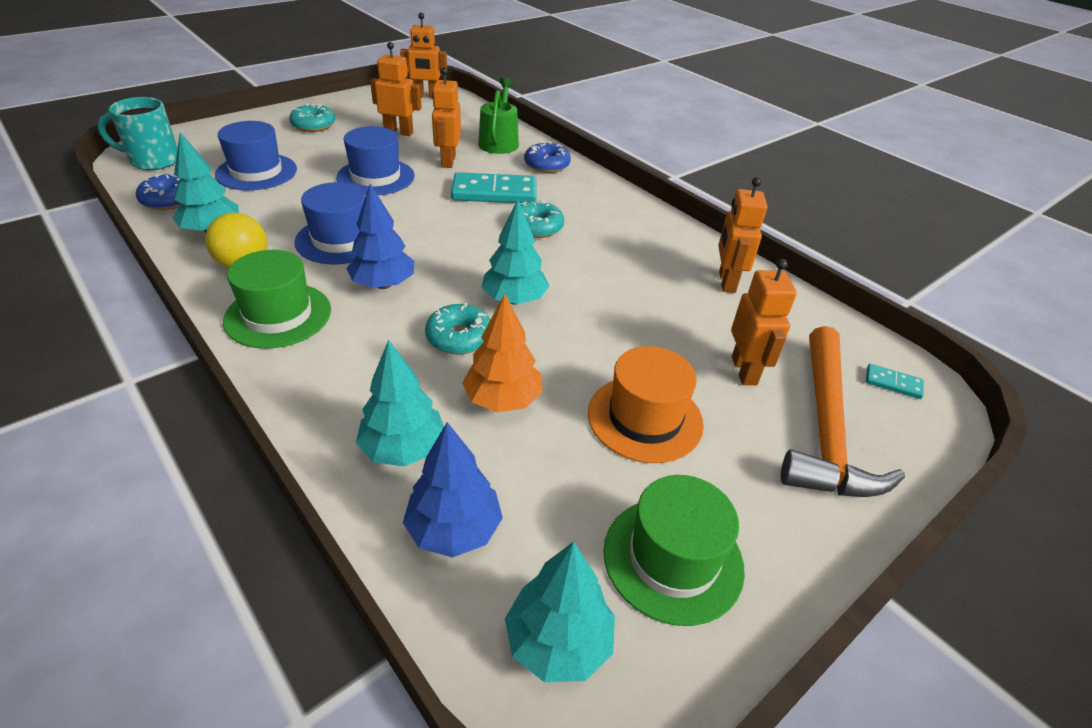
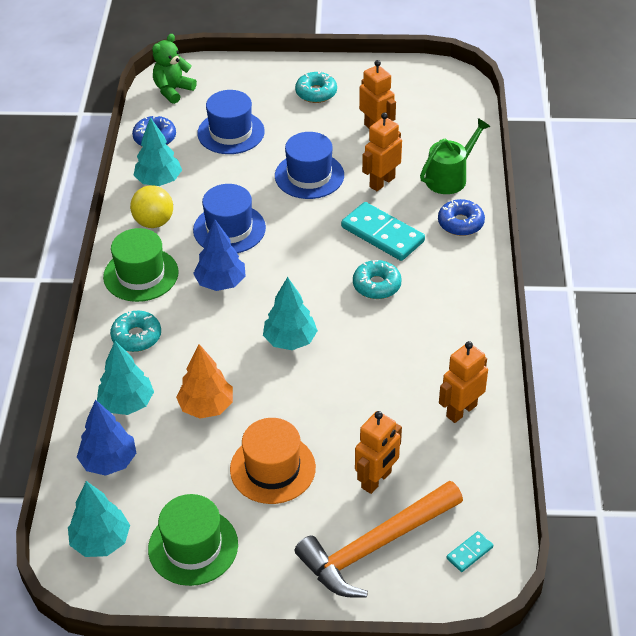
camera: 45 degrees right, 5 degrees up
turquoise mug [97,97,178,170] -> green teddy bear [152,34,197,104]
orange robot [400,13,447,98] -> none
turquoise donut [425,303,491,354] -> turquoise donut moved to [110,311,161,352]
turquoise domino [866,364,924,399] -> turquoise domino turned 75 degrees clockwise [446,531,493,572]

